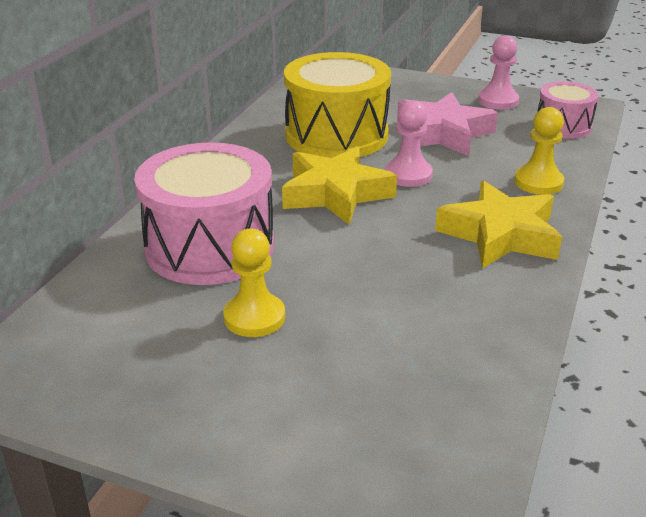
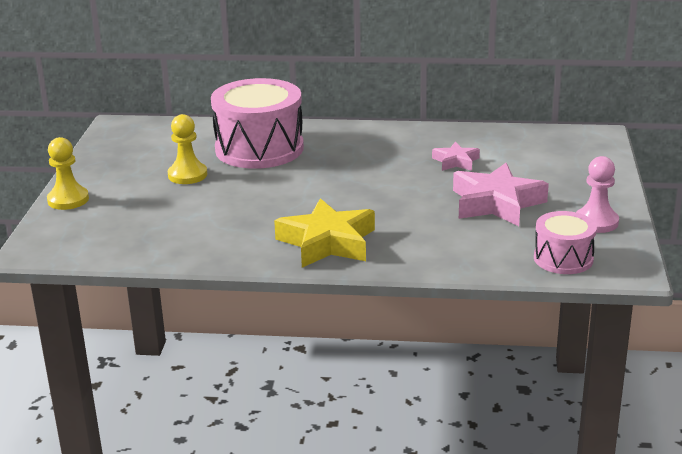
camera: 75 degrees right, 5 degrees down
yellow star [282,146,397,225] -> none
yellow drum [284,52,391,158] -> pink star [432,142,480,171]
pink pawn [385,100,433,187] -> none
yellow pawn [514,107,564,195] -> yellow pawn moved to [47,137,89,210]

